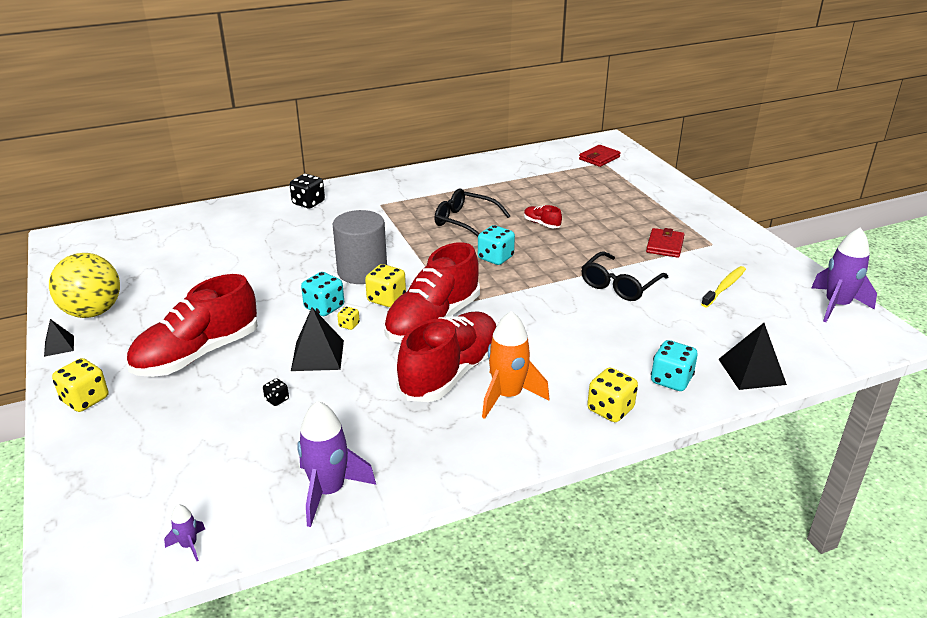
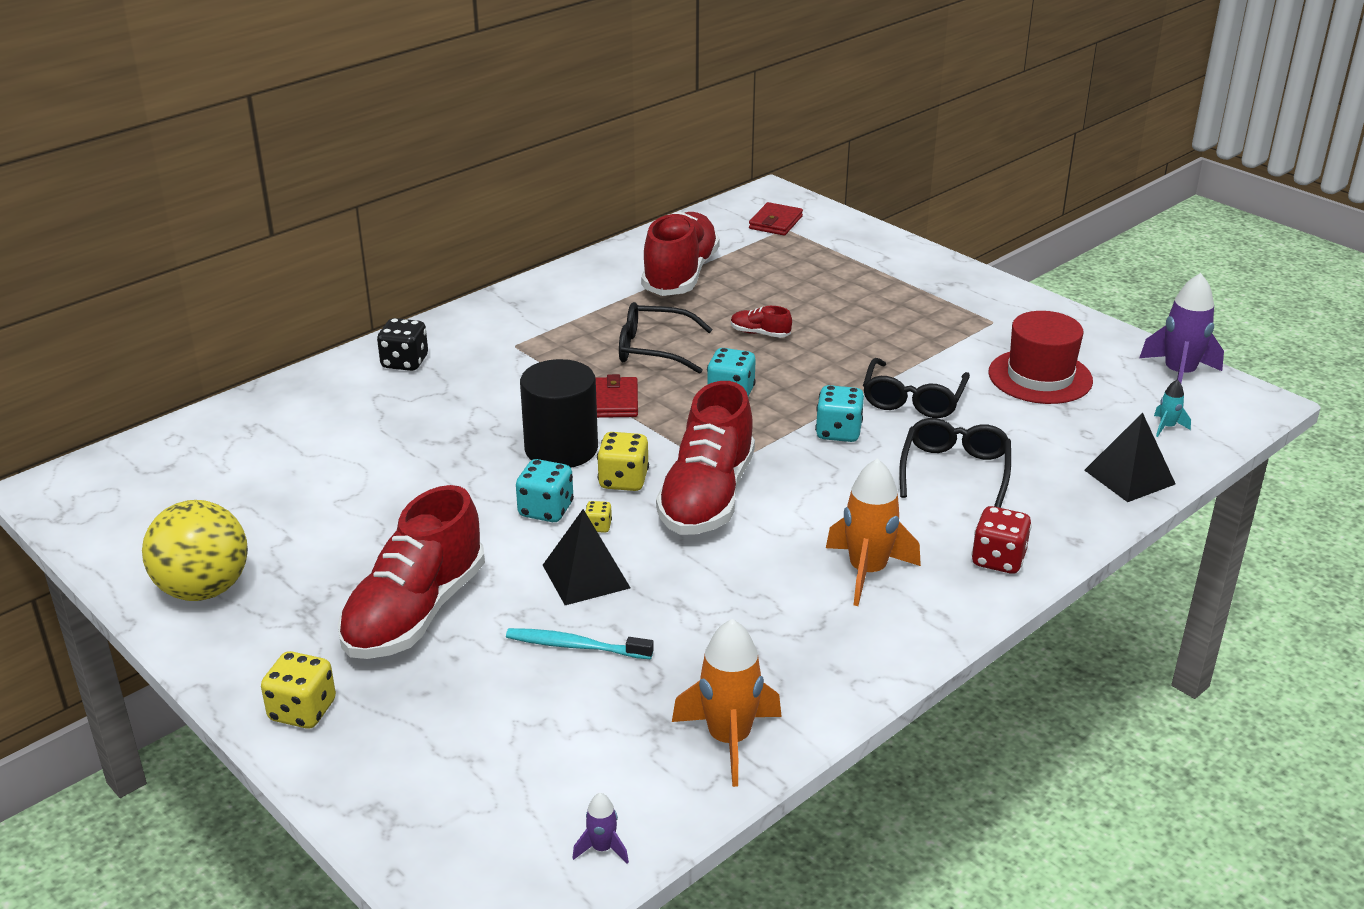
camera: 20 degrees left, 0 degrees up
black pyramid [44,319,74,357] -> none
black dice [263,378,289,406] -> turquoise toothbrush [506,628,654,659]
purple rocket [297,401,376,527] -> orange rocket [672,619,782,787]
grey cylinder [333,210,387,284] -> black cylinder [520,359,598,467]
red shoe [397,311,496,402] -> red shoe moved to [641,212,720,296]
yellow dice [587,367,638,422] -> red dice [971,506,1032,574]
red wallet [646,228,685,258] -> red wallet moved to [596,374,638,418]
turquoise dice [651,340,698,391] -> turquoise dice moved to [815,385,864,442]
yellow toothbrush [701,266,746,307] -> red hat [989,311,1093,404]
none -> black glasses [899,418,1011,508]
none -> turquoise rocket [1154,379,1191,437]

